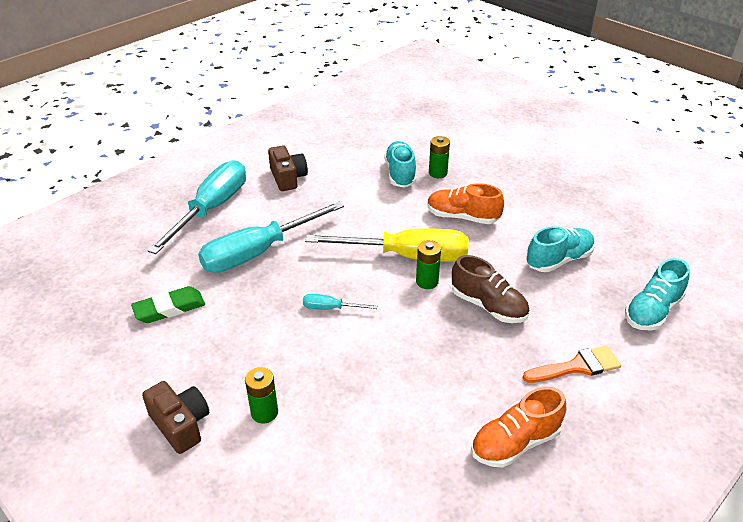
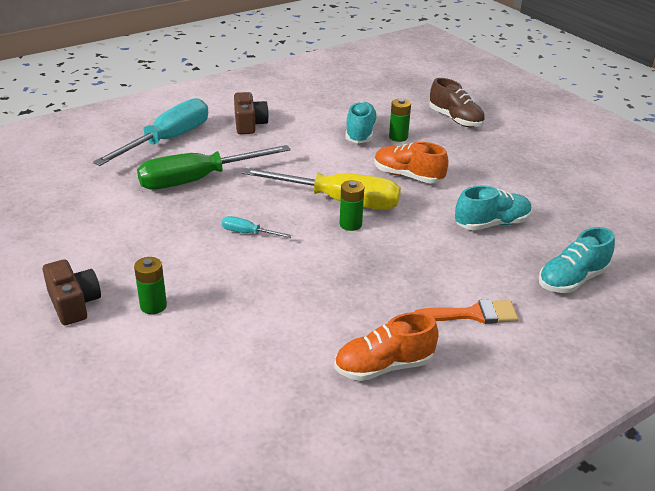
camera: 10 degrees right, 5 degrees down
green eraser [131,286,205,323] -> none
turquoise screwdriver [198,201,344,273] -> green screwdriver [137,145,291,190]
brown shoe [452,255,529,323] -> brown shoe moved to [429,78,485,127]

